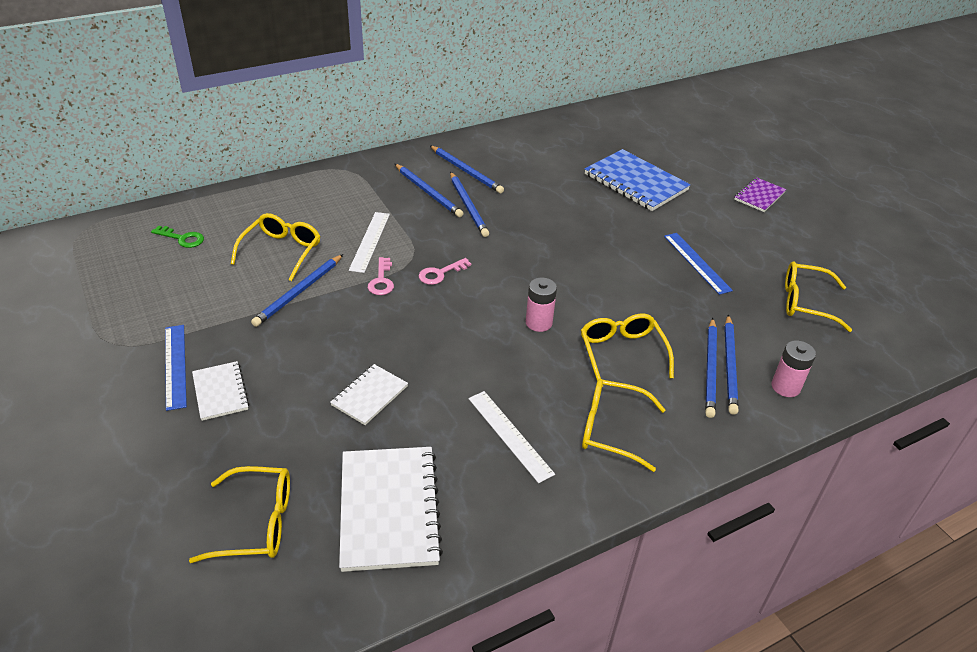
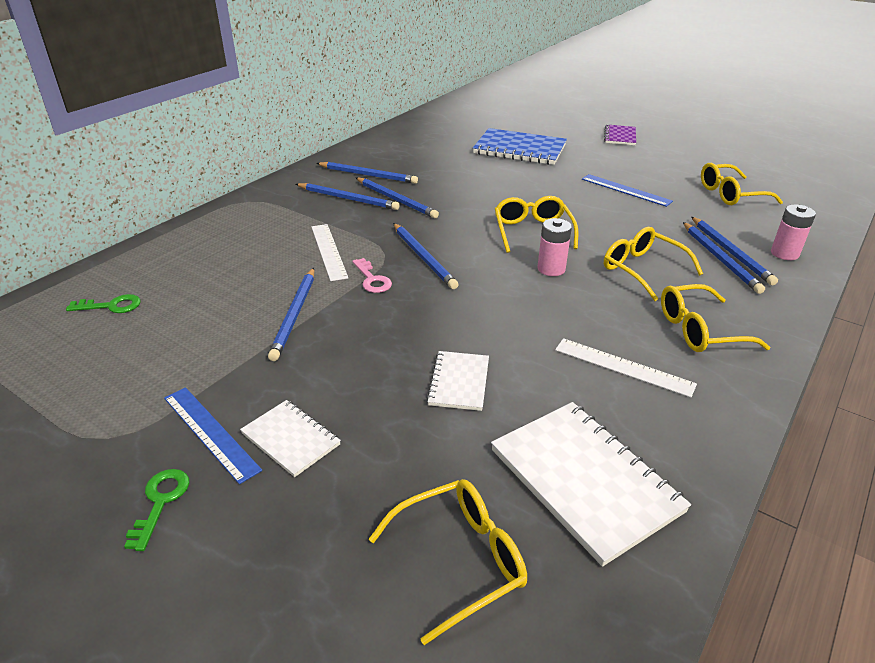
camera: 25 degrees left, 5 degrees down
yellow glasses [231,213,320,281] -> yellow glasses moved to [495,196,578,253]
pink key [418,258,471,285] -> blue pencil [393,223,459,289]
none -> green key [124,469,189,551]

